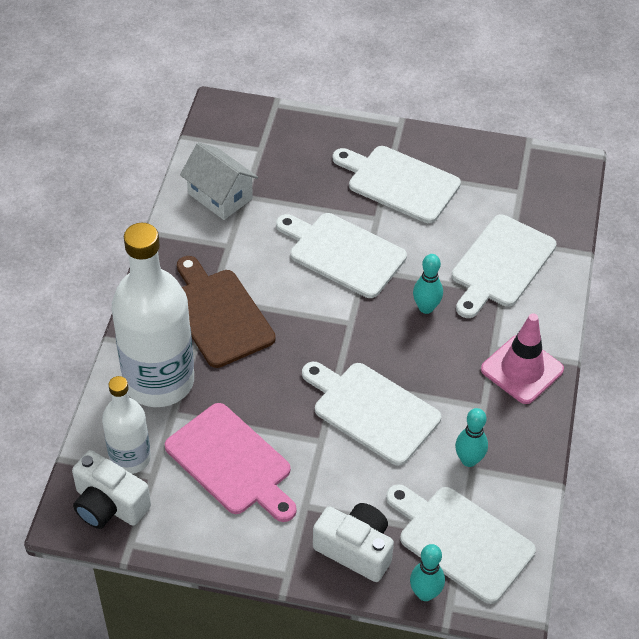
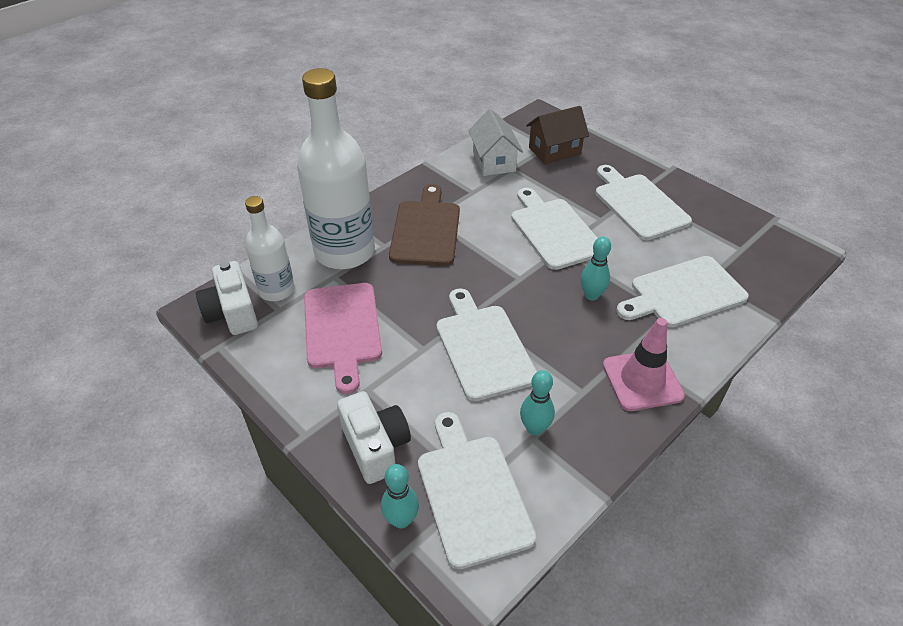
camera: 35 degrees right, 5 degrees down
none -> brown house [526,106,589,164]

